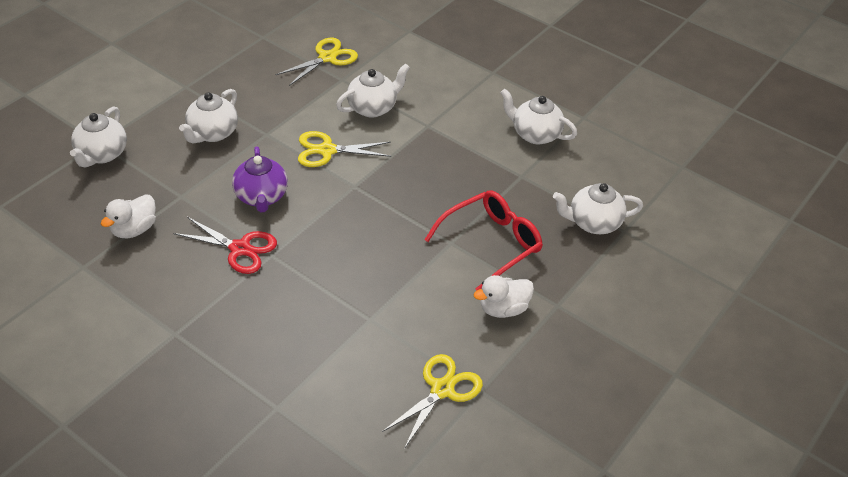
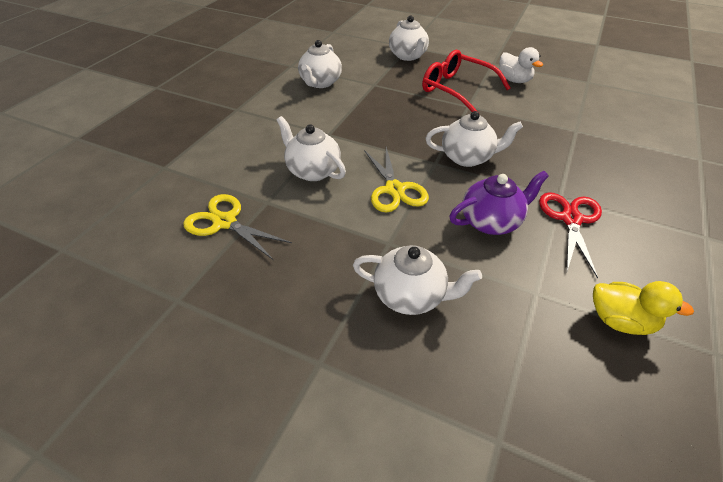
camera: 100 degrees left, 0 degrees up
white teapot [70,106,127,167] -> white teapot moved to [426,111,523,167]
white duck [101,194,156,238] -> yellow duck [593,281,694,335]
yellow scissors [382,354,483,449] -> none

